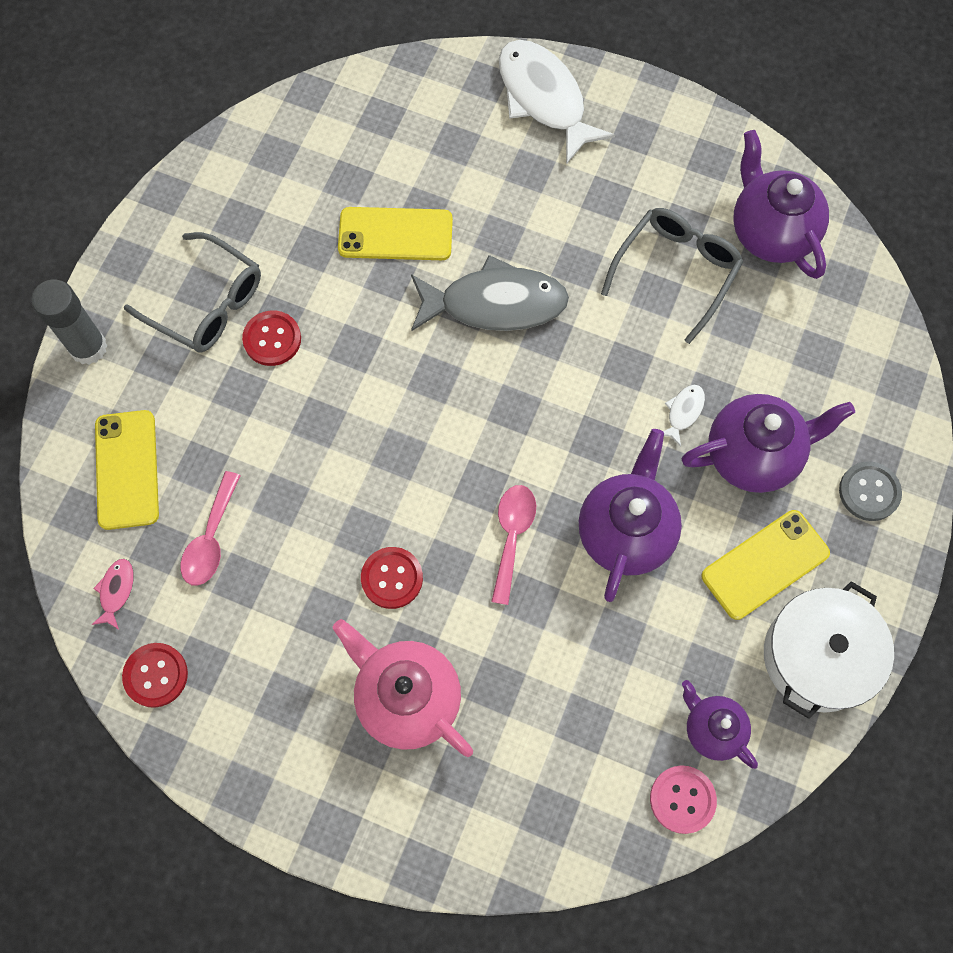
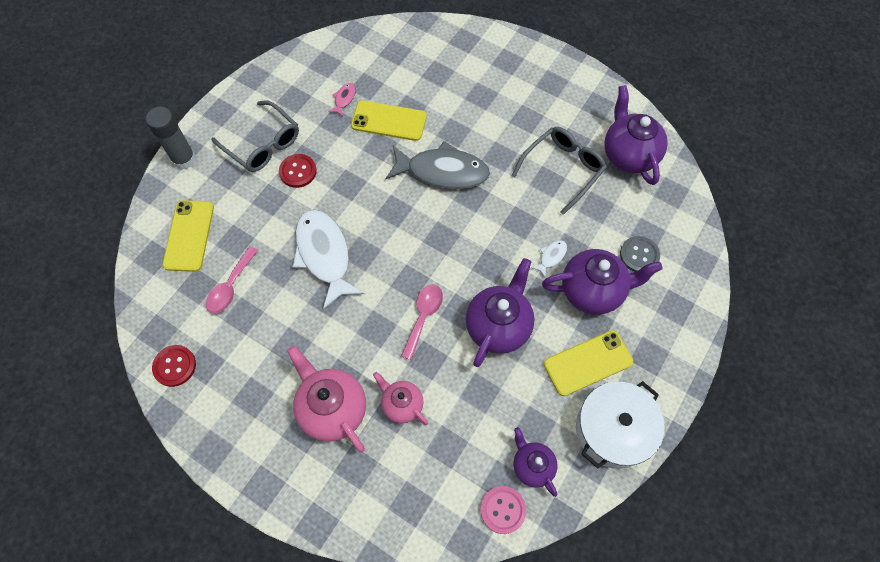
camera: 10 degrees right, 5 degrees down
pink fish [92,559,134,630] -> pink fish moved to [329,83,356,116]
red button [361,547,423,609] -> none
white fish [499,40,615,164] -> white fish moved to [293,210,364,310]
grey button [839,461,902,521] -> grey button moved to [620,236,660,272]
none -> pink teapot [373,372,428,425]

